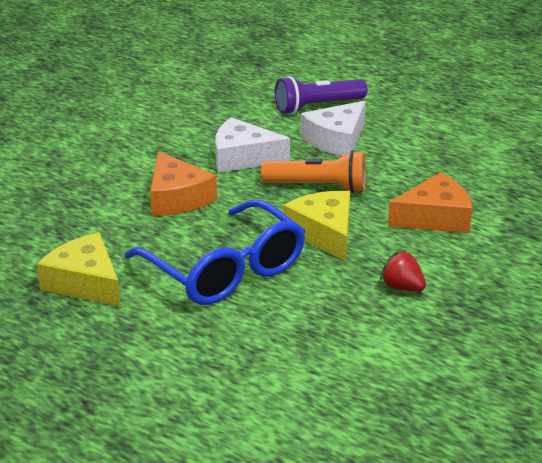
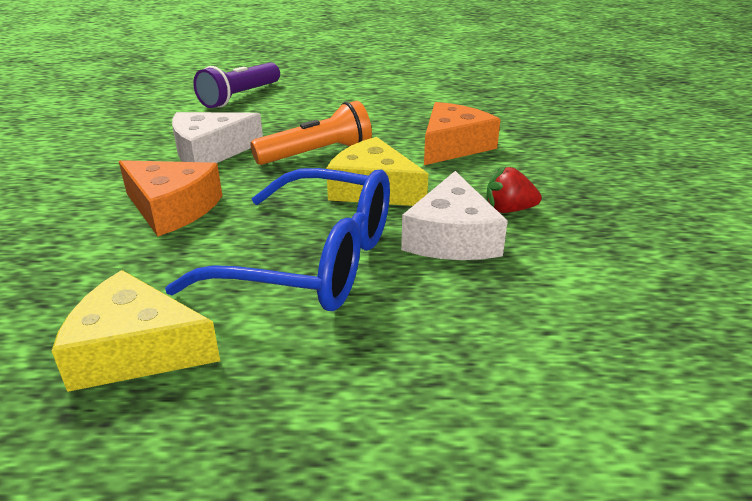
camera: 35 degrees left, 0 degrees up
white cheese [300,101,366,156] -> white cheese moved to [401,171,508,260]

